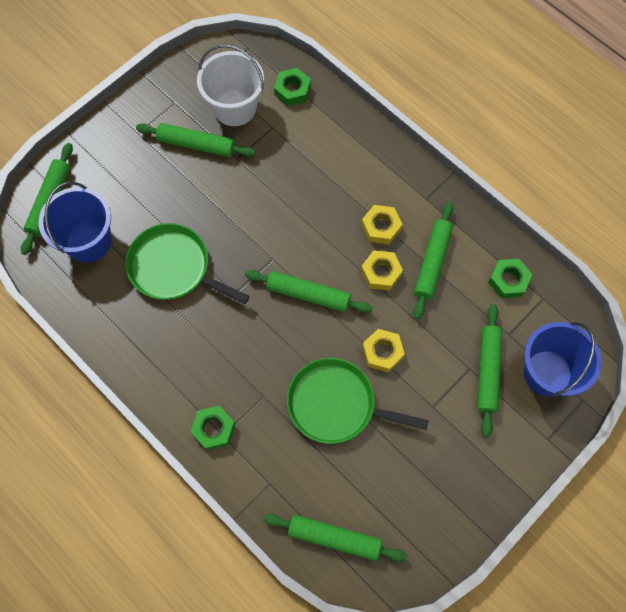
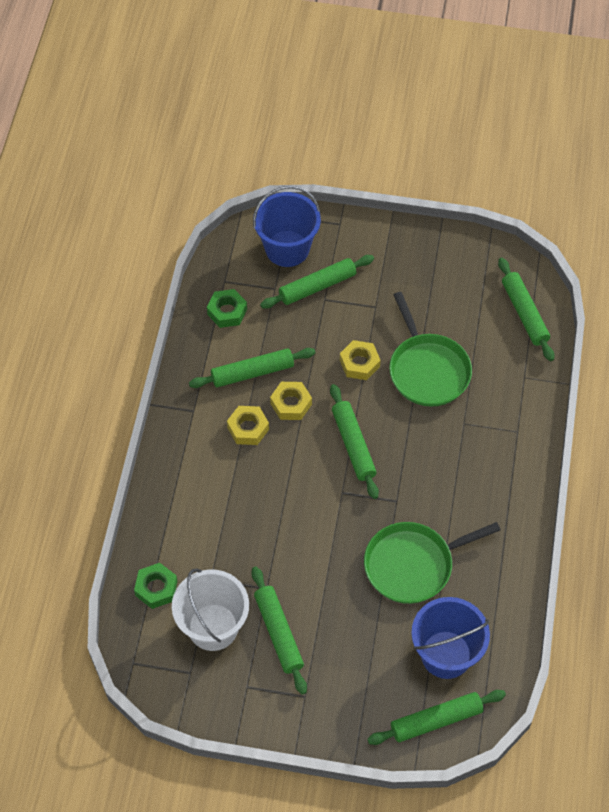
camera: 125 degrees left, 10 degrees down
green pan [125,223,250,304] -> green pan turned 75 degrees clockwise [364,522,500,604]
green nut [190,406,235,450] -> none

